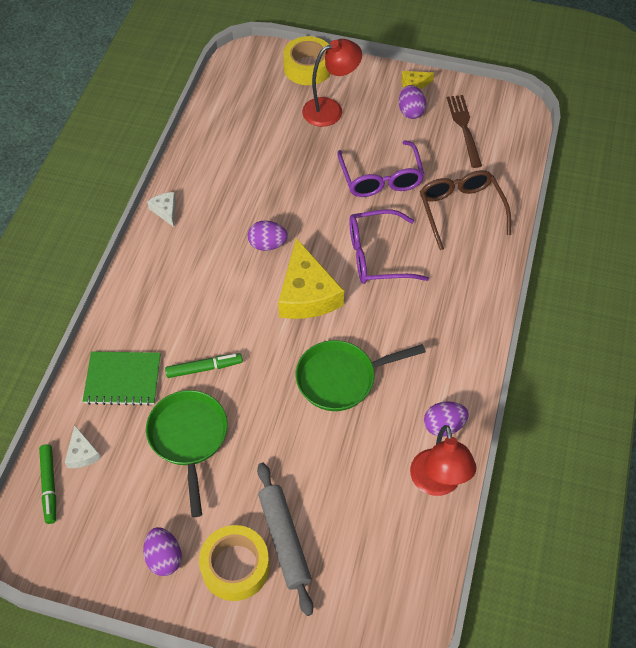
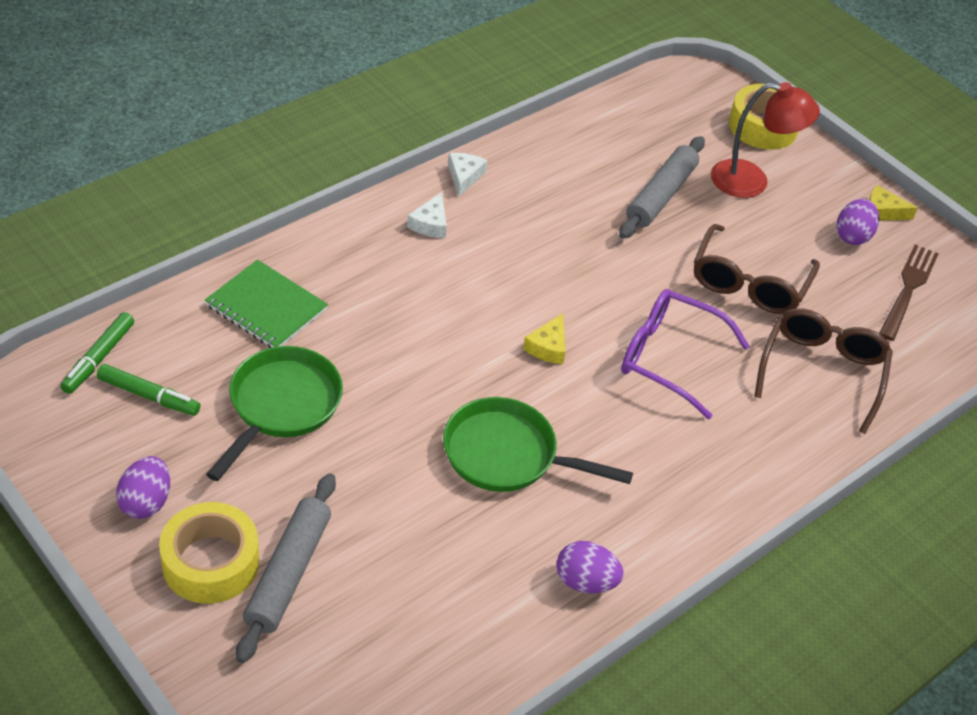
camera: 30 degrees right, 10 degrees down
white cheese [65,425,101,468] -> white cheese moved to [407,192,447,238]
green marker [165,353,243,378] -> green marker moved to [97,364,201,416]
purple egg [248,221,288,251] -> none
yellow cheese [278,238,344,319] -> yellow cheese [523,313,565,364], size x0.47
purple glasses [337,140,424,197] -> brown glasses [694,224,820,314]
red lamp [410,425,477,496] -> none
none -> grey rolling pin [619,136,705,239]

